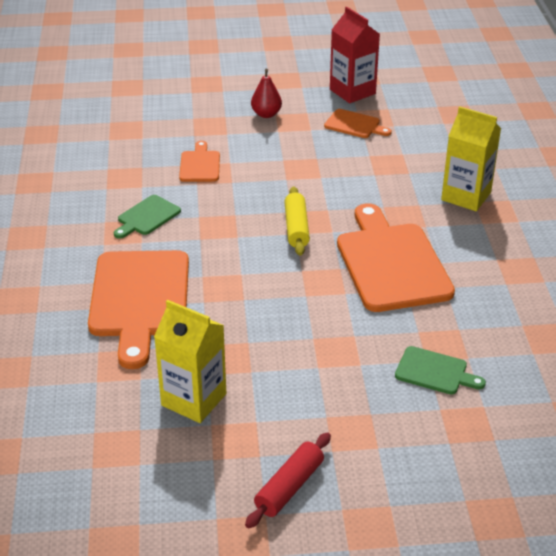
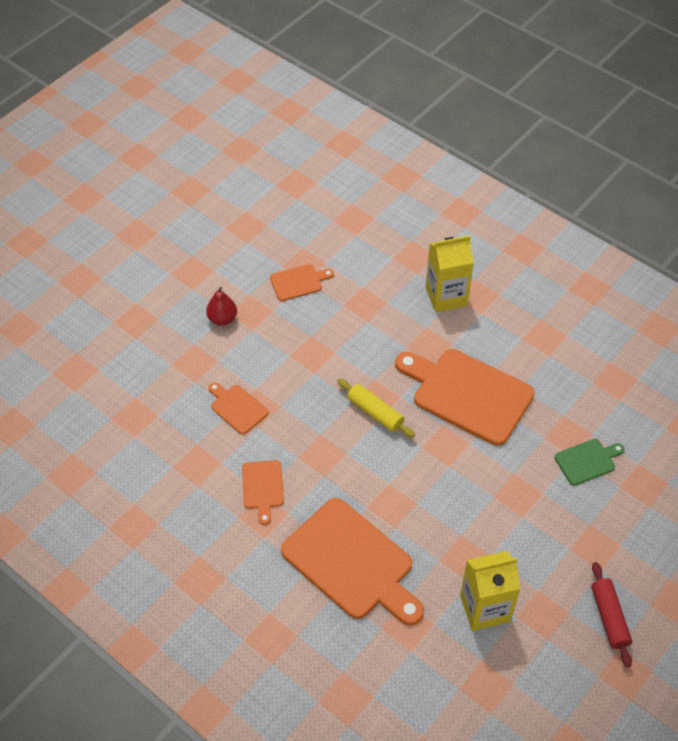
camera: 45 degrees left, 15 degrees up
green cutting board [114,195,181,239] -> orange cutting board [242,460,284,525]
red carton [330,7,380,103] -> none

